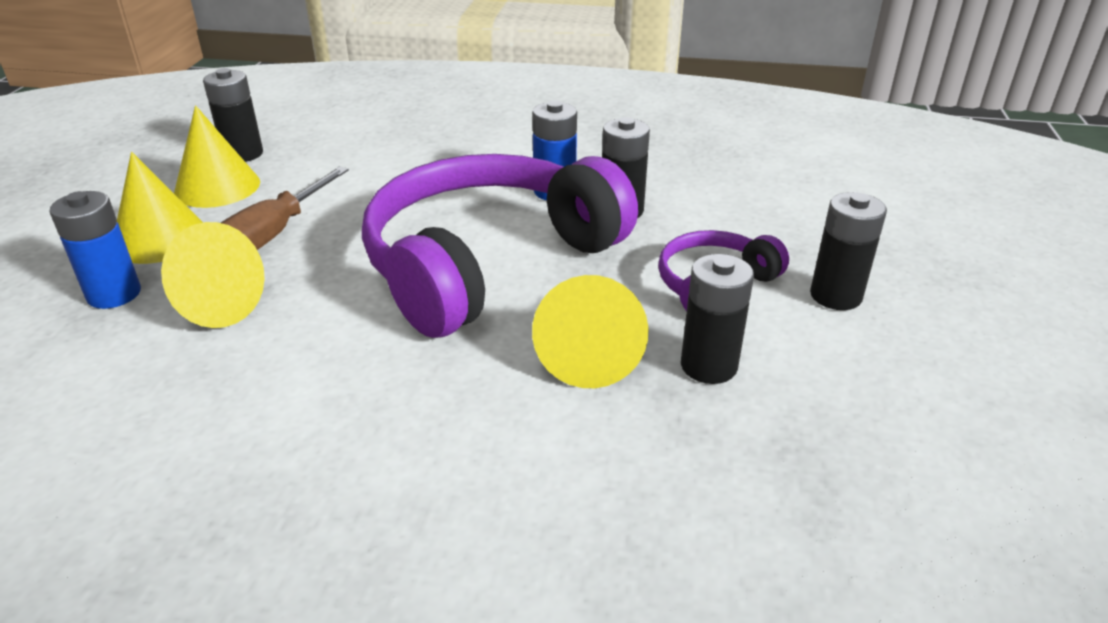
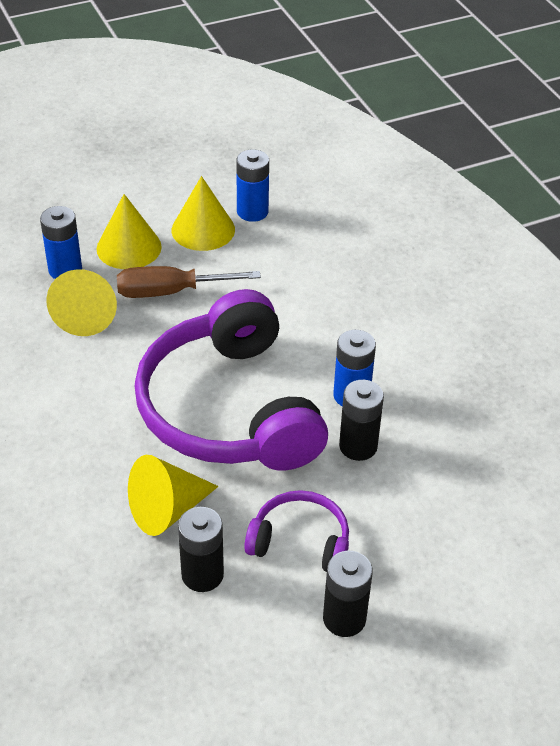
camera: 55 degrees right, 10 degrees up
black battery [203,68,263,162] -> blue battery [236,150,269,222]
purple headphones [362,154,638,338] -> purple headphones turned 120 degrees counterclockwise [135,289,328,471]

